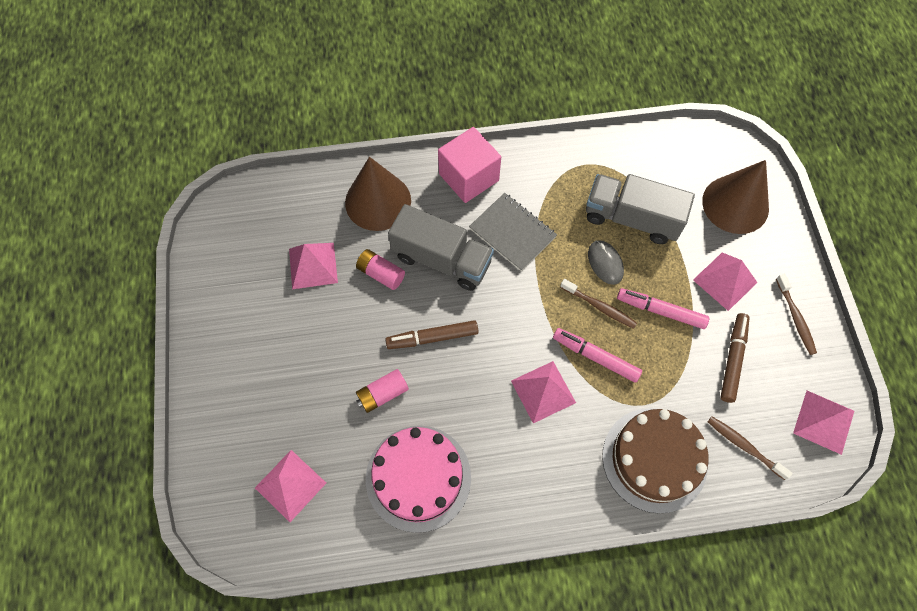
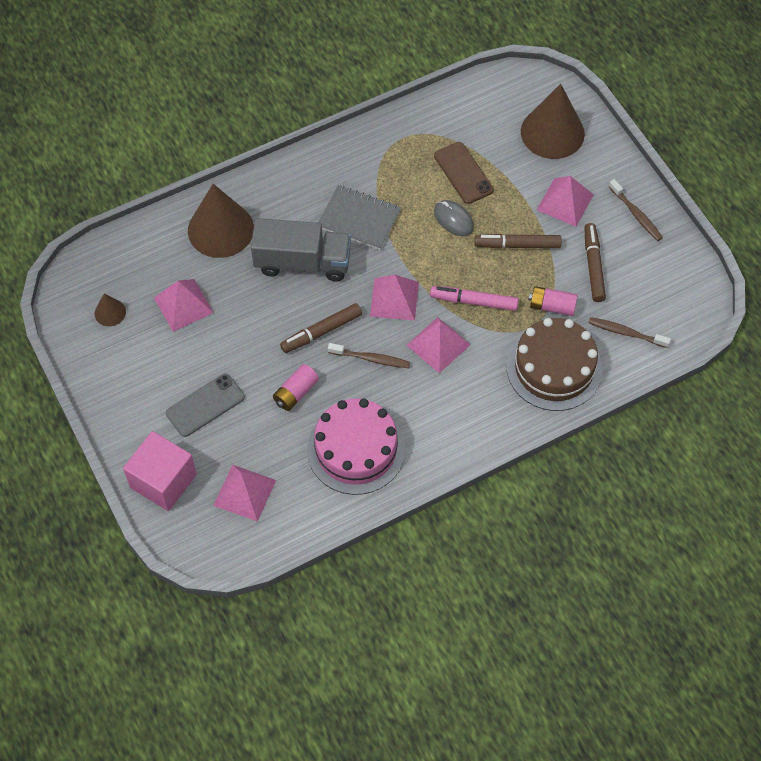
camera: 20 degrees left, 5 degrees down
pink battery [356,249,405,290] -> pink battery moved to [528,286,578,316]
pink cube [438,127,501,203] -> pink cube moved to [123,431,197,511]
brown toothbrush [560,279,637,329] -> brown toothbrush moved to [328,343,410,368]
grey truck [586,174,695,244] -> brown phone [434,142,494,204]
pink marker [617,288,709,329] -> brown marker [474,234,562,249]
pink pyramid [793,391,854,455] -> pink pyramid moved to [370,275,419,321]
none -> brown cone [95,293,126,326]
none -> grey phone [166,373,245,437]

